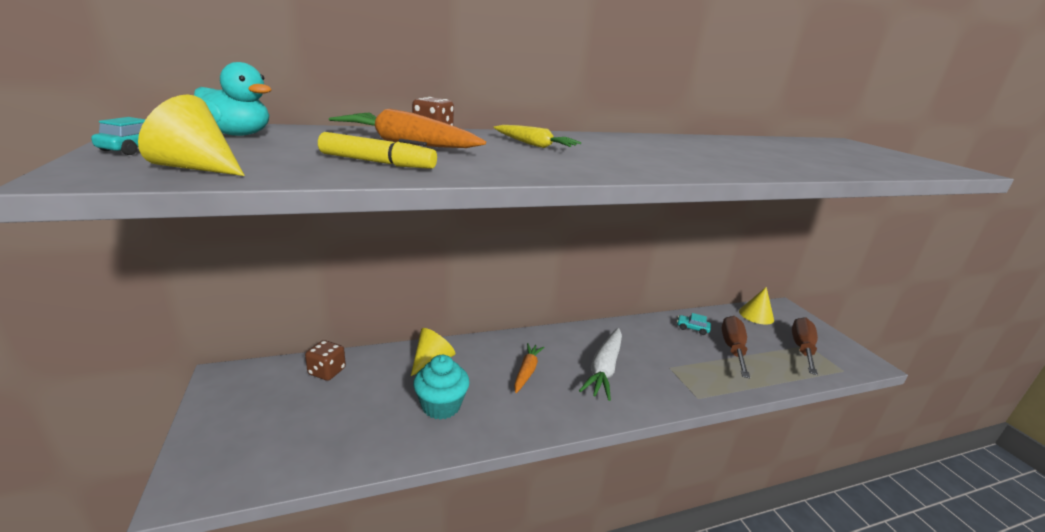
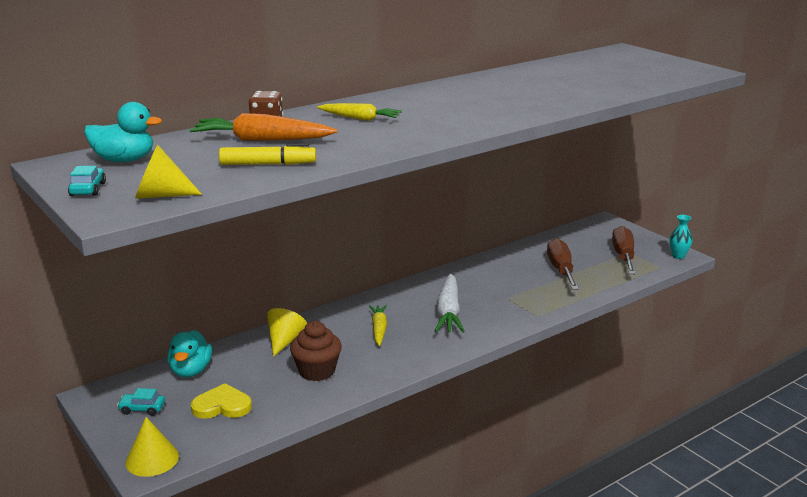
camera: 15 degrees left, 0 degrees up
brown dice [305,340,346,381] -> turquoise duck [167,330,212,377]
turquoise cupcake [413,355,470,420] -> brown cupcake [290,321,342,381]
orange carrot [514,343,544,393] -> yellow carrot [369,305,387,346]
turquoise car [677,313,711,335] -> turquoise car moved to [117,388,165,416]
yellow cone [739,287,774,325] -> yellow cone moved to [125,417,179,477]
none -> yellow heart [191,383,252,419]
none -> turquoise vase [670,215,692,259]

